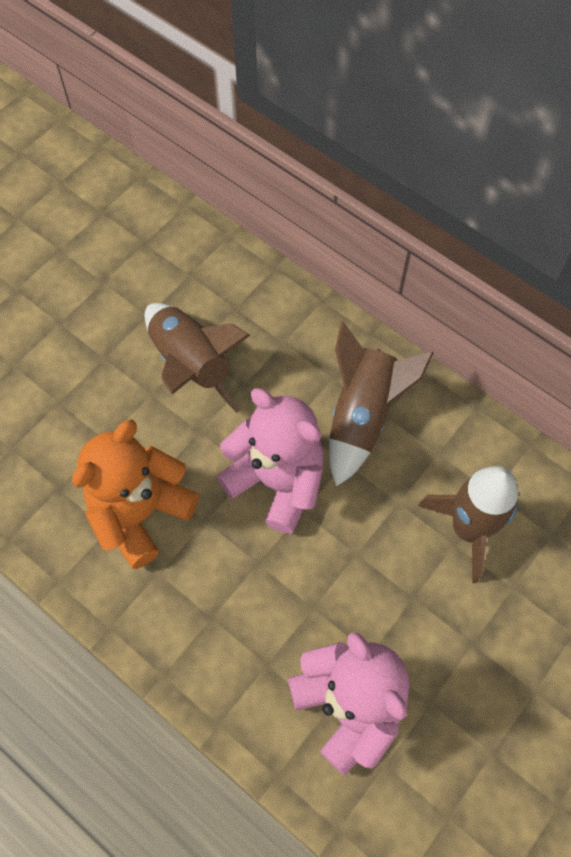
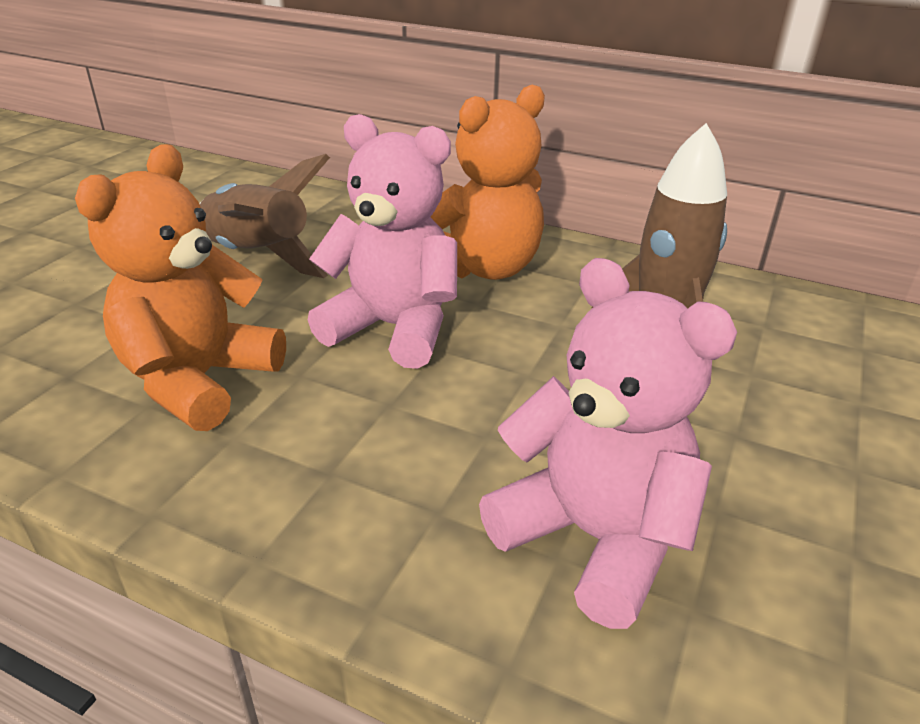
camera: 15 degrees left, 30 degrees down
brown rocket [329,322,434,487] -> orange teddy bear [431,85,545,280]

